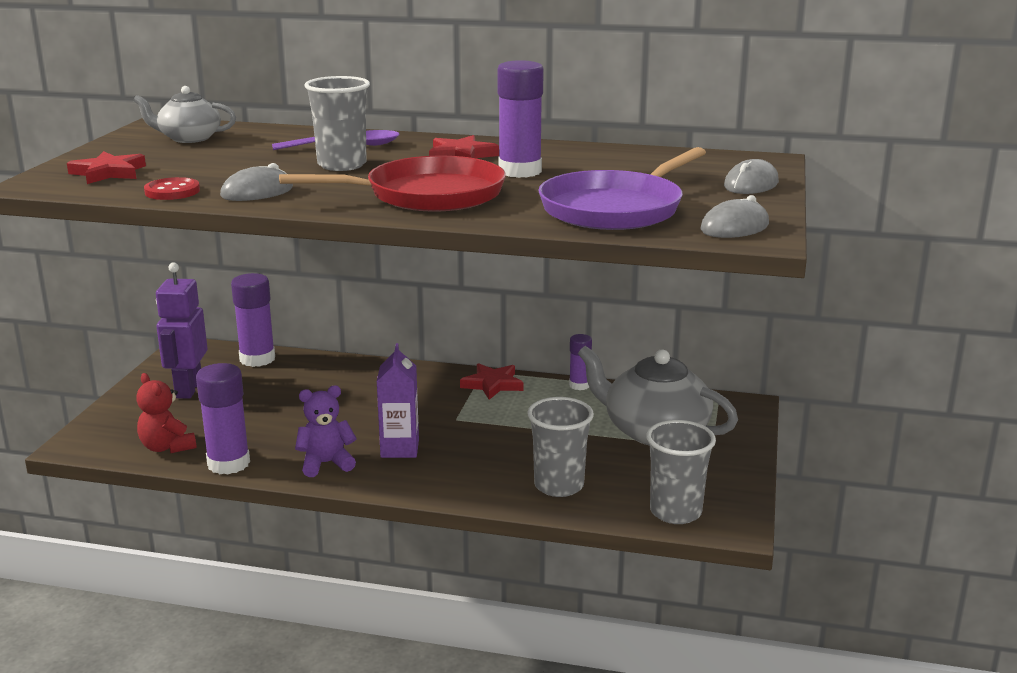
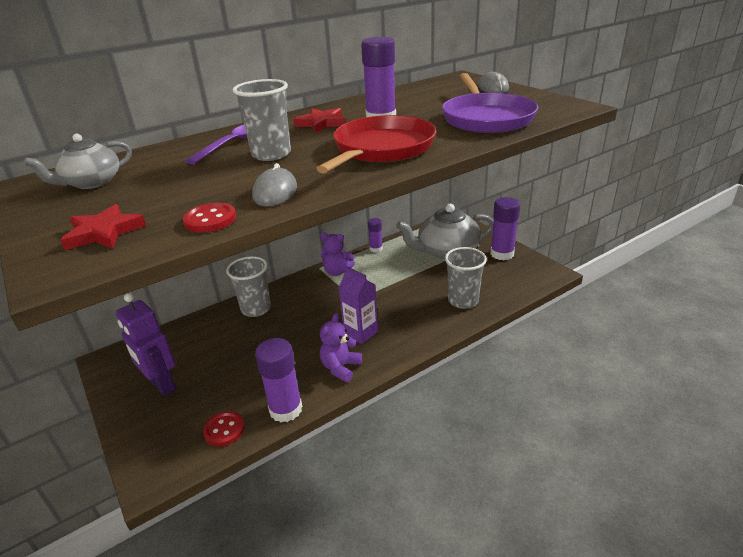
camera: 45 degrees left, 10 degrees up
red teddy bear [136,373,197,453] -> red button [203,411,245,447]
purple glue stick [231,273,275,367] -> purple glue stick moved to [490,197,520,260]
red star [460,363,524,400] -> purple teddy bear [320,233,355,276]
grey cup [646,420,716,524] -> grey cup moved to [226,256,271,317]
grey mouse [700,195,769,238] -> none

